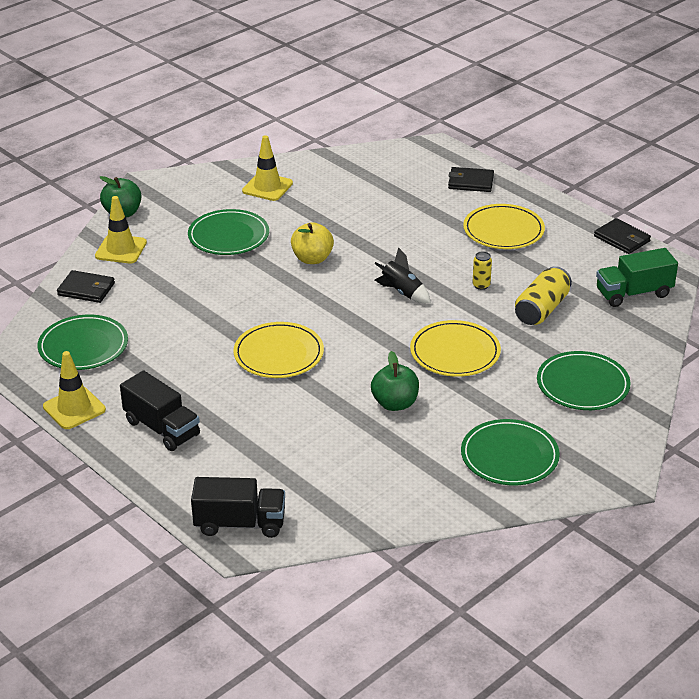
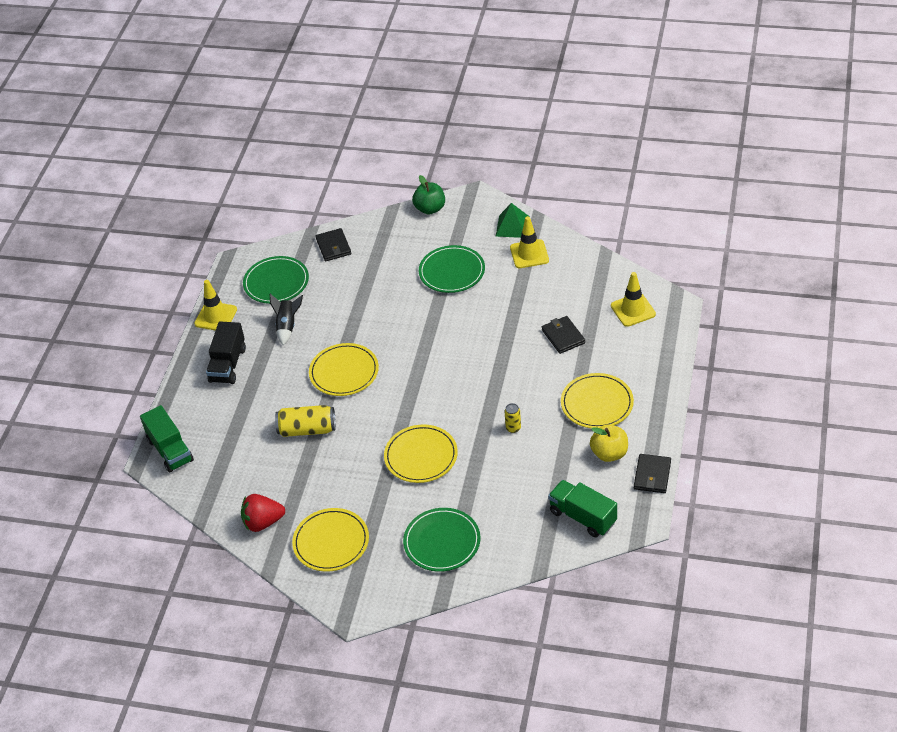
camera: 60 degrees right, 10 degrees up
yellow traffic cone [95,196,147,264] -> yellow traffic cone moved to [611,272,656,327]
black truck [191,477,285,538] -> green truck [140,405,194,473]
yellow apple [291,222,334,264] -> yellow apple moved to [590,424,628,462]
green apple [371,351,419,411] -> none
black rocket [374,247,431,303] -> black rocket moved to [270,294,303,345]
black wallet [448,167,494,192] -> black wallet moved to [542,316,585,354]
green plate [461,419,560,485] -> yellow plate [292,508,369,572]
yellow can [515,266,572,325] -> yellow can moved to [275,405,336,437]
none -> red strawberry [241,494,285,532]
none -> green pyramid [495,203,530,238]

